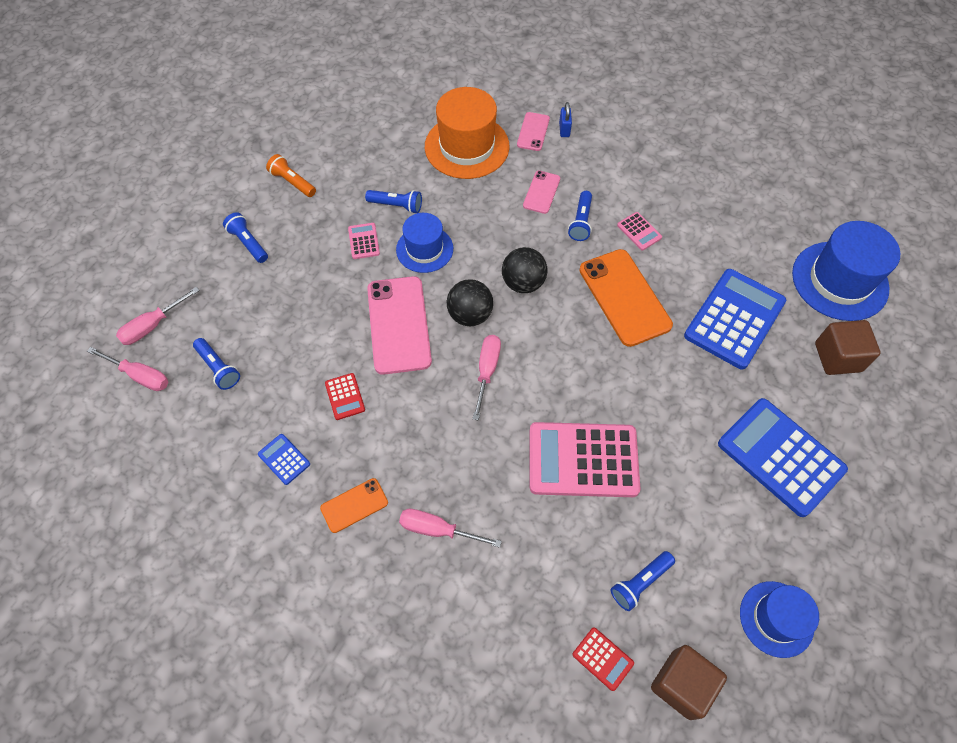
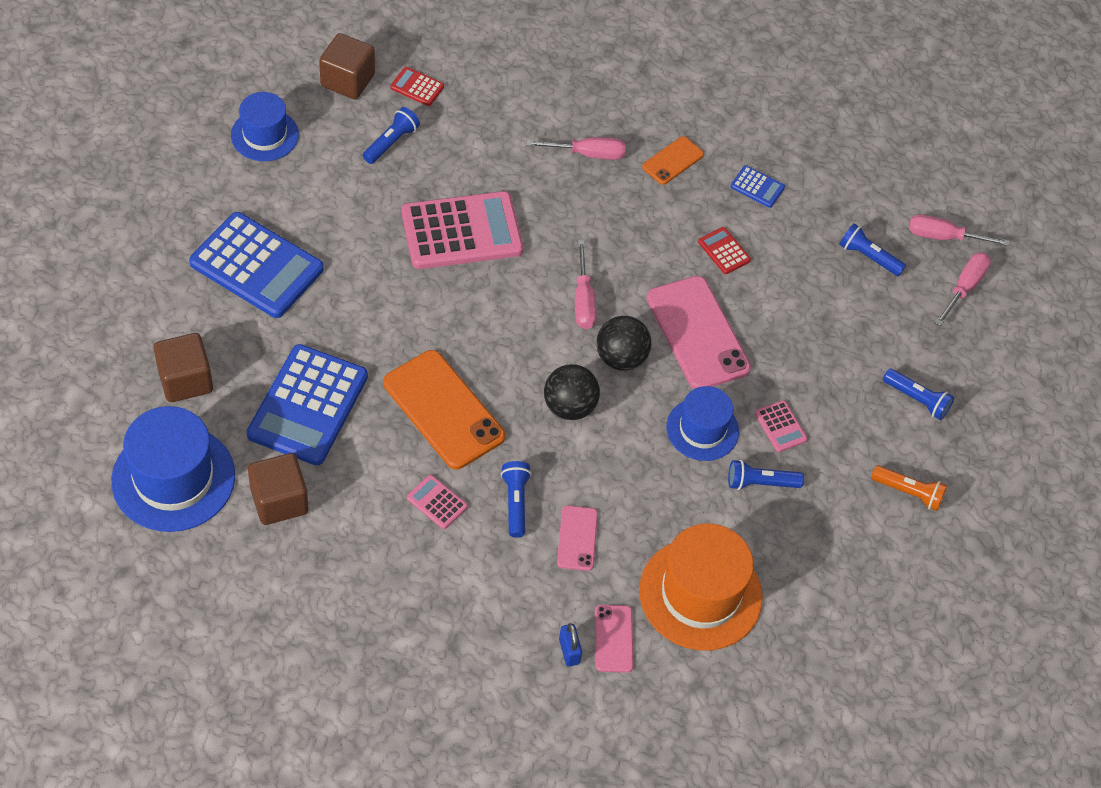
camera: 160 degrees right, 5 degrees down
none -> brown cube [248,453,308,525]

